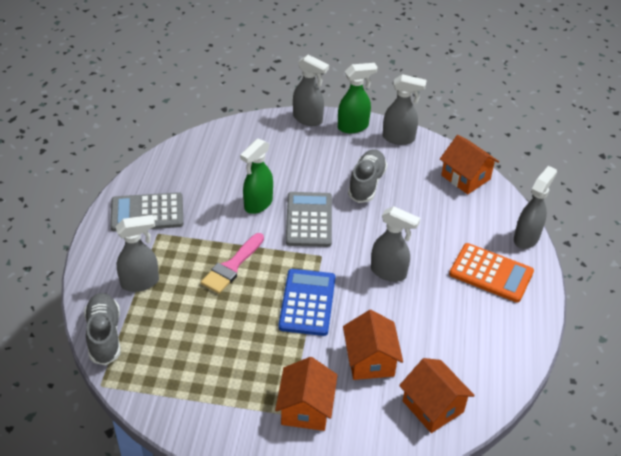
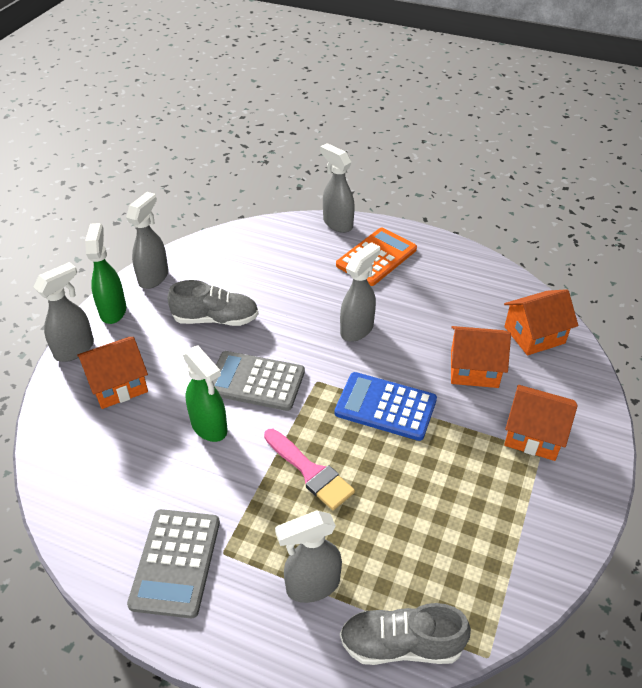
camera: 75 degrees left, 0 degrees up
grey spray bottle [116,215,159,292] -> grey spray bottle turned 105 degrees counterclockwise [275,510,342,603]
grey shoe [348,149,387,203] -> grey shoe turned 150 degrees clockwise [167,280,259,326]
orange house [440,135,499,194] -> orange house moved to [77,337,148,409]

